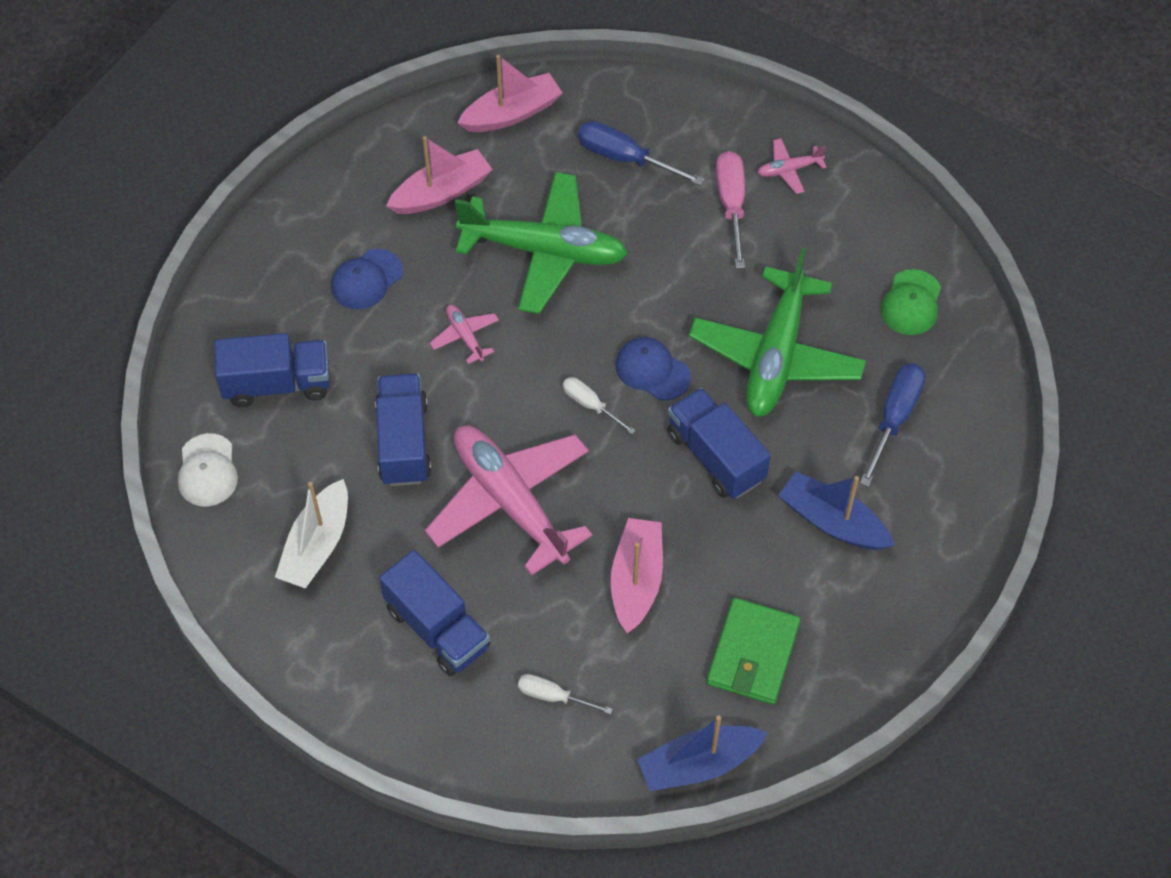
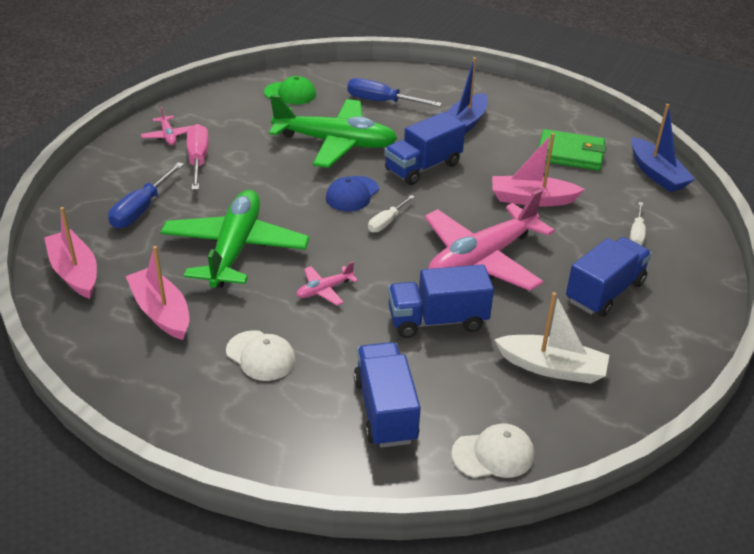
camera: 95 degrees left, 20 degrees down
blue cap [331,249,403,309] -> white cap [226,330,296,381]
pink screwdriver [716,151,745,269] -> pink screwdriver turned 90 degrees clockwise [187,124,209,190]

